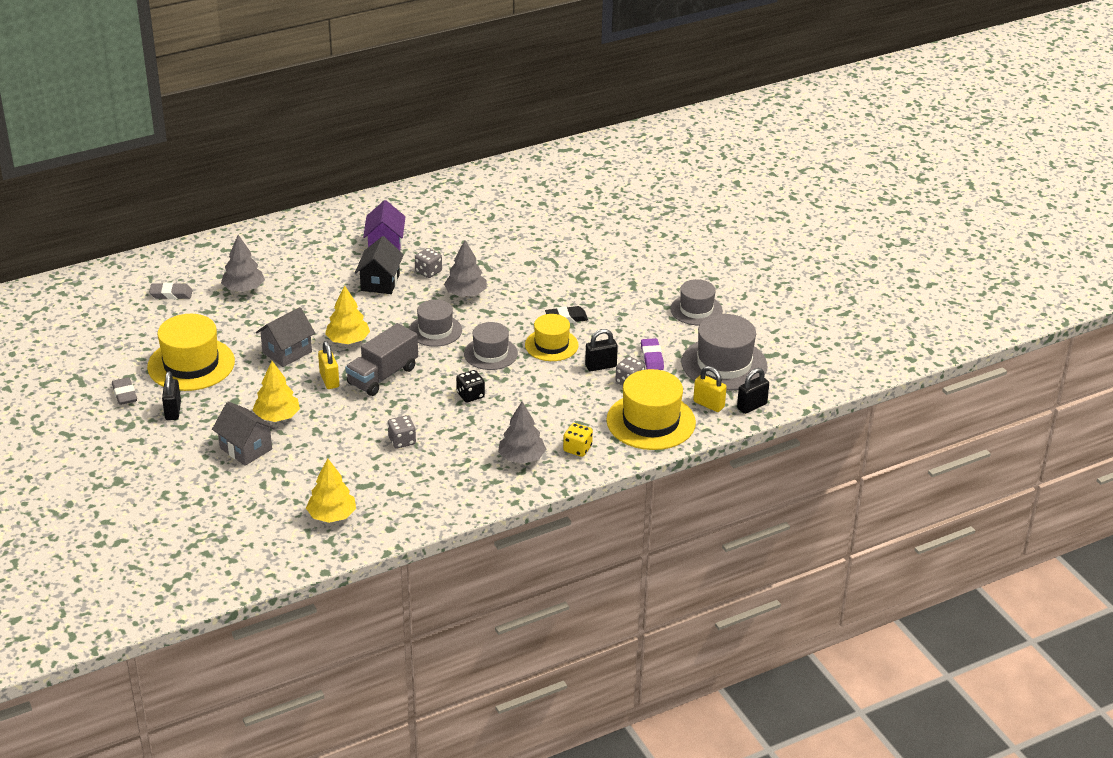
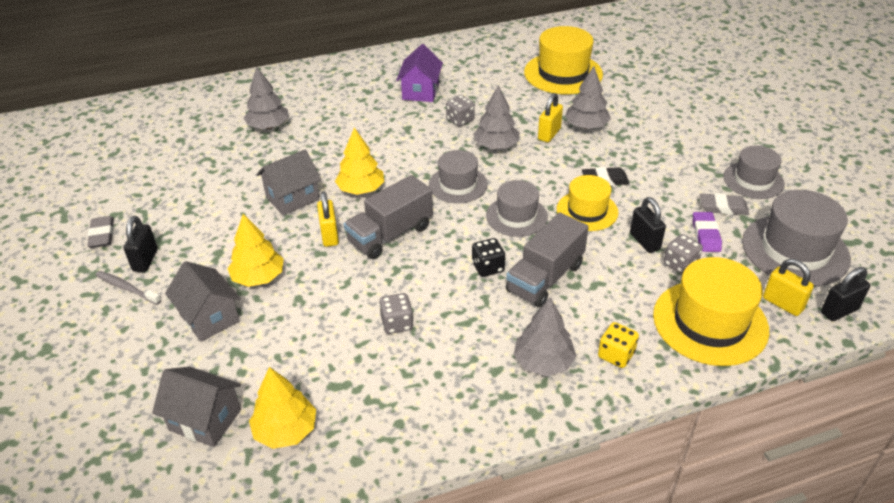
camera: 10 degrees right, 5 degrees up
yellow hat [147,314,235,391] -> yellow hat moved to [524,26,603,94]
grey eraser [149,283,193,299] -> grey eraser moved to [700,193,749,215]
black house [355,236,404,294] -> none
black padlock [585,329,618,371] -> black padlock turned 75 degrees clockwise [630,197,666,253]
none -> grey toothbrush [96,271,161,305]
none -> grey house [152,367,241,447]
none -> grey truck [506,213,588,308]
none -> yellow padlock [538,93,563,142]
none -> grey tree [565,66,611,129]

